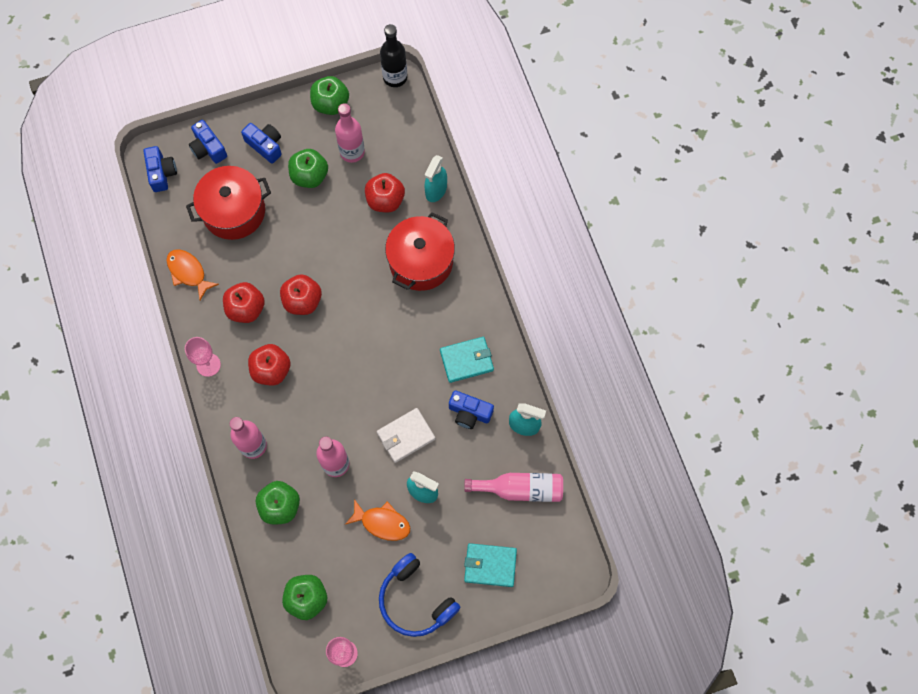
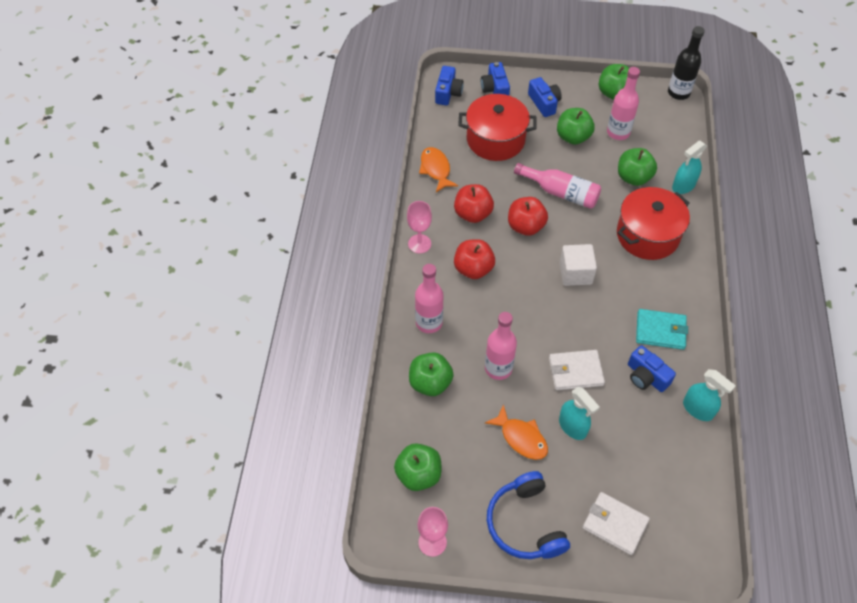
camera: 25 degrees right, 15 degrees down
red apple [365,173,405,213] -> green apple [618,148,657,186]
pink bottle [464,473,563,502] -> pink bottle moved to [514,163,601,209]
turquoise wallet [464,543,517,587] -> white wallet [583,492,650,555]
none -> white cube [559,244,597,286]

